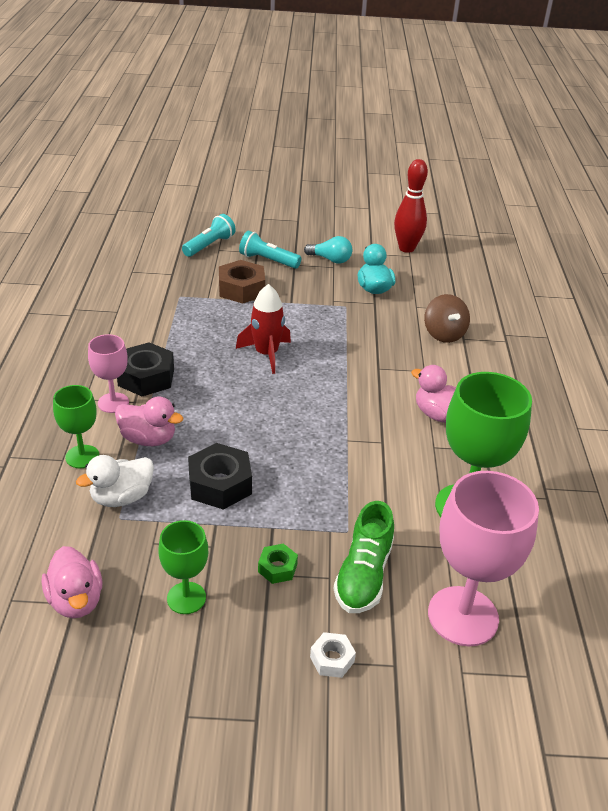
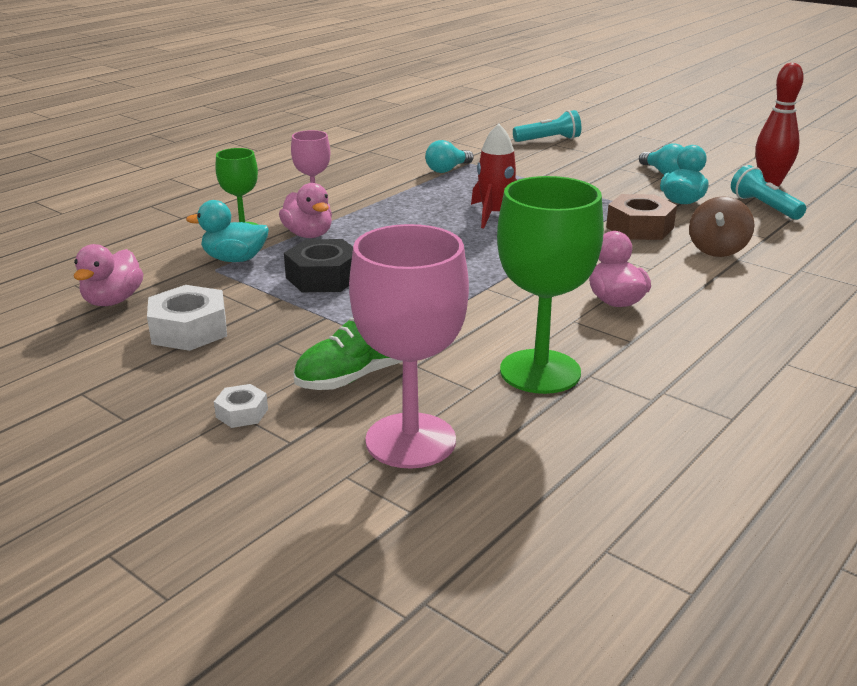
camera: 40 degrees right, 10 degrees down
white duck [76,455,154,507] -> turquoise duck [186,200,269,262]
black nut [117,342,174,396] -> none
green goblet [158,520,208,614] -> white nut [147,285,227,351]
brown nut [219,260,265,304] -> brown nut moved to [606,194,677,240]
turquoise flashlight [239,230,301,269] -> turquoise flashlight moved to [731,165,806,220]
green nut [258,544,298,584] -> none
none -> turquoise light bulb [425,140,474,173]

